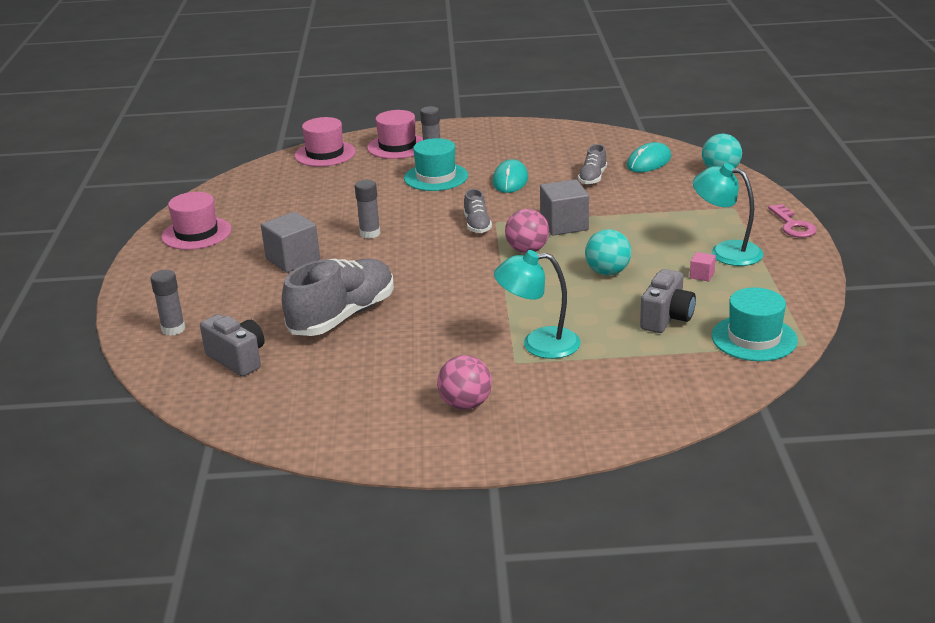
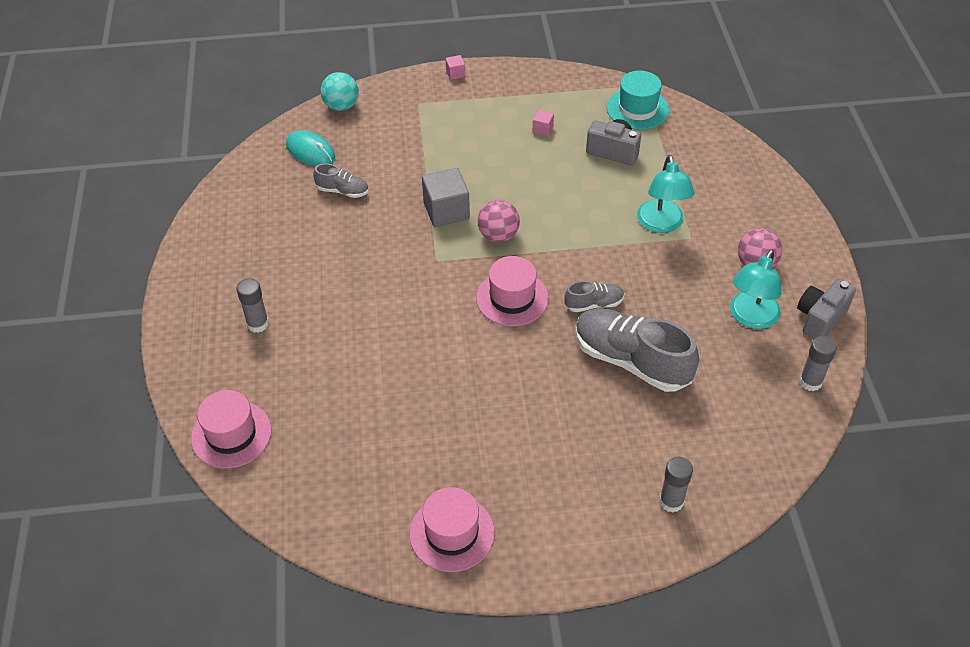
camera: 95 degrees left, 20 degrees up
grey camera [200,314,264,376] -> grey camera moved to [797,279,856,339]
grey cube [261,212,320,273] -> none
grey glue stick [355,180,380,239] -> grey glue stick moved to [799,336,837,391]
pink hat [367,110,423,159] -> pink hat moved to [476,256,549,326]
turquoise hat [404,138,468,191] -> none
grey shoe [464,189,492,233] -> grey shoe moved to [564,281,624,312]
turquoise mouse [492,159,528,193] -> none
turquoise ball [585,229,631,276] -> none
turquoise lamp [693,163,763,266] -> turquoise lamp moved to [730,249,781,329]
pink key [768,204,817,238] -> pink cube [446,55,465,80]

